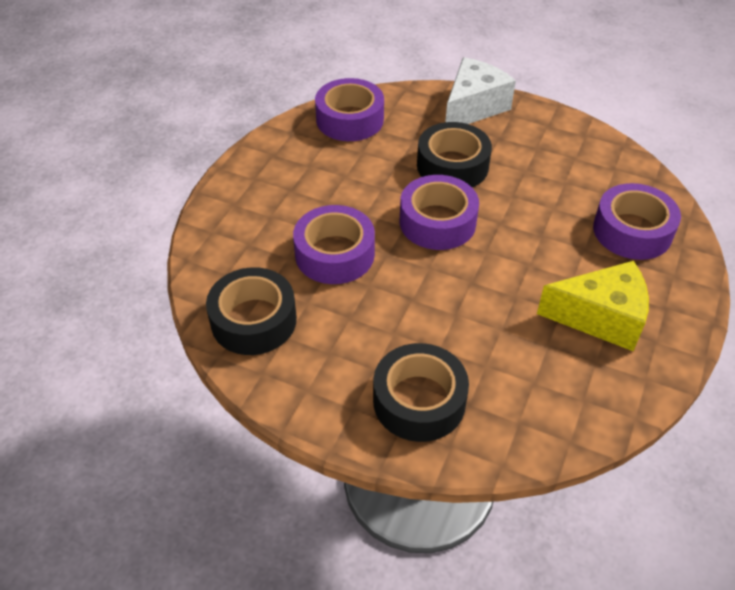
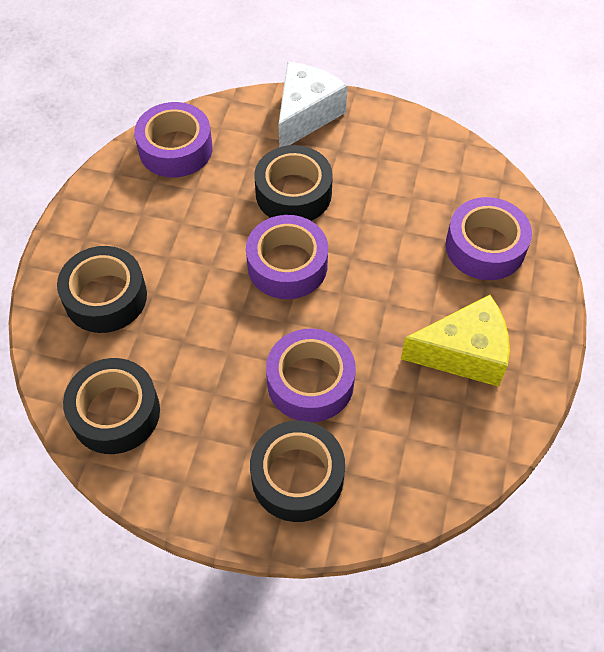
camera: 10 degrees left, 10 degrees up
purple tape [293,205,375,284] -> purple tape moved to [266,329,356,422]
none -> black tape [57,246,147,333]

